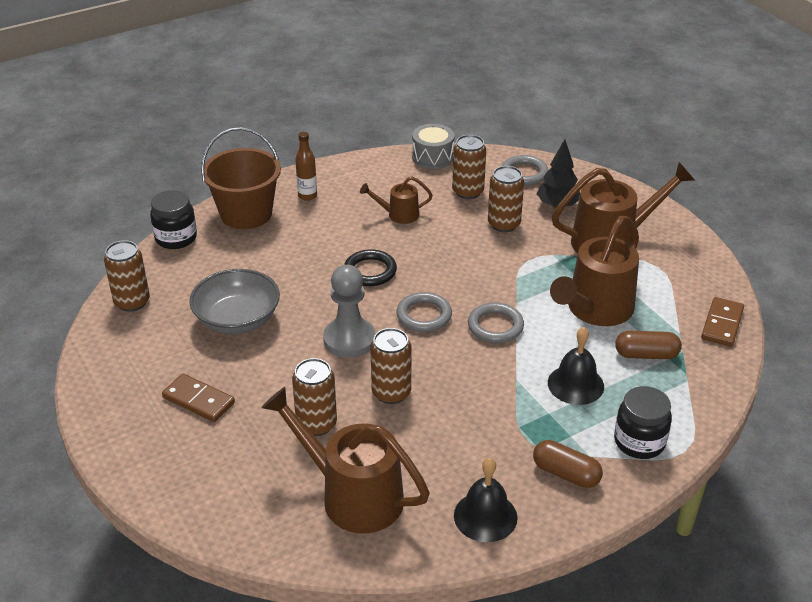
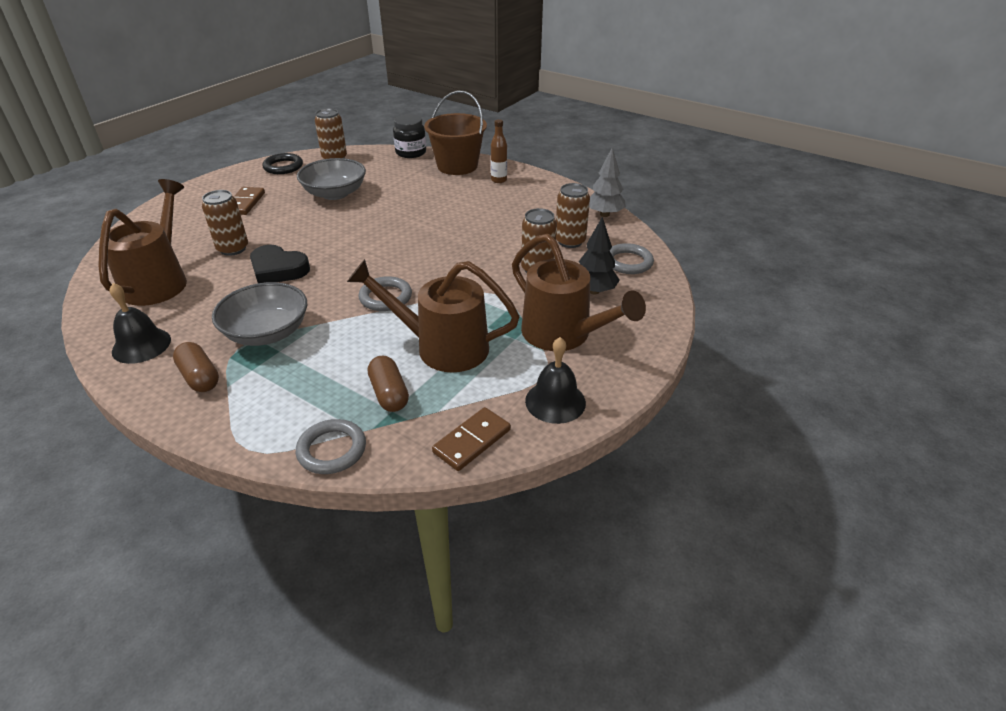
camera: 65 degrees right, 0 degrees up
grey pawn [323,265,376,358] -> none
black ring [344,249,397,286] -> black ring moved to [262,153,303,174]
brown watering can [360,176,433,224] -> none
brown can [371,328,411,404] -> black heart [250,245,310,283]
grey ring [397,292,452,332] -> grey ring moved to [296,419,366,474]
grey drum [412,124,454,169] -> grey tree [589,147,626,217]
brown capsule [533,440,603,488] -> brown capsule turned 45 degrees counterclockwise [173,342,219,392]
black bell [548,327,604,405] -> black bell moved to [525,337,586,424]
black jar [614,386,672,459] -> none
brown domino [701,297,744,347] -> brown domino turned 45 degrees counterclockwise [432,407,511,471]
none -> grey bowl [212,282,307,346]

